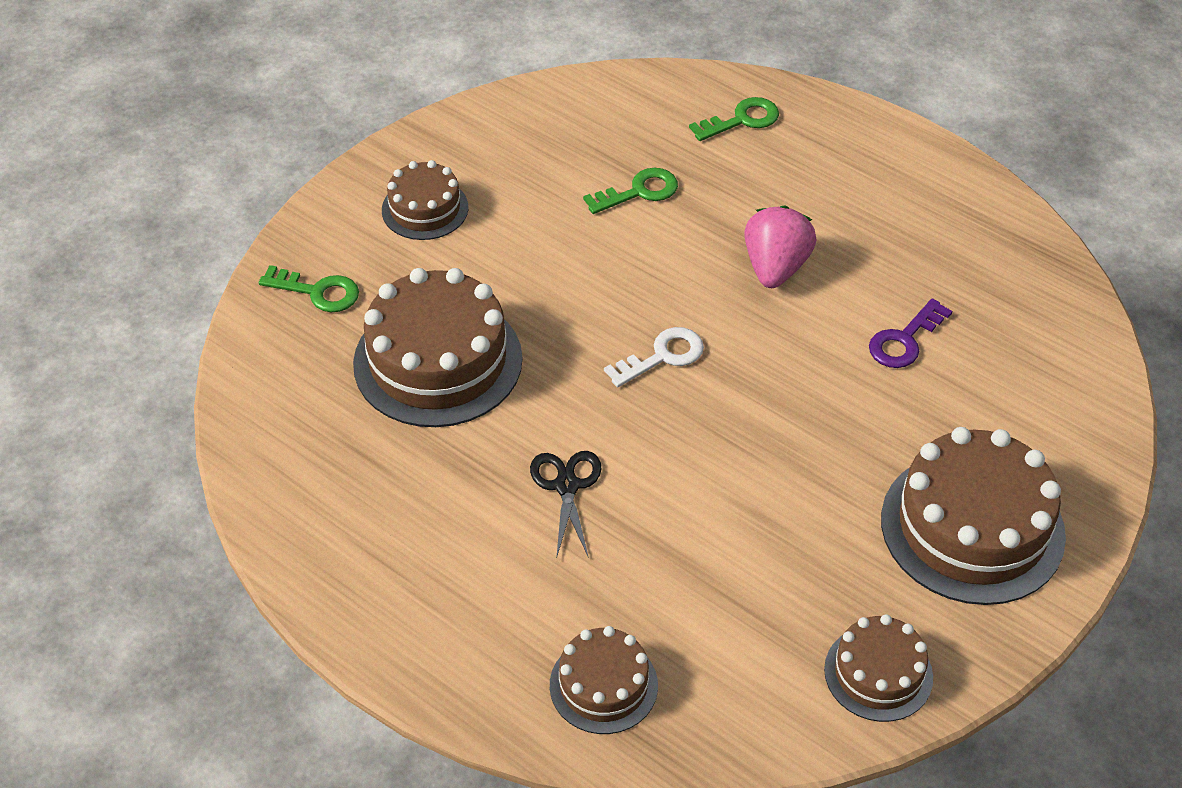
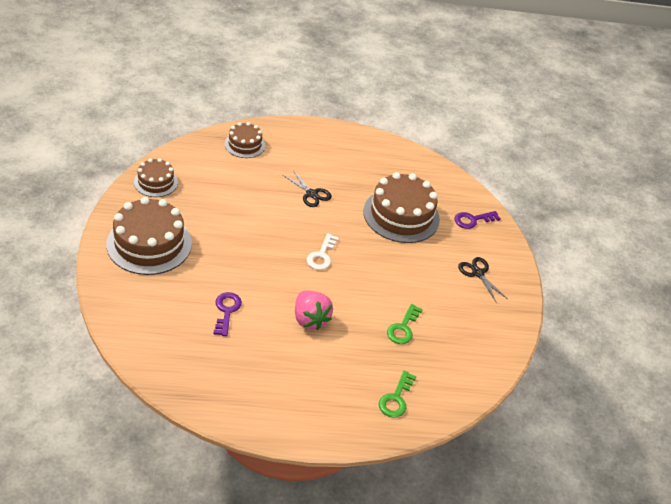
camera: 135 degrees right, 5 degrees down
green key [259,265,359,312] -> purple key [455,211,501,229]
brown cake [382,160,469,240] -> black scissors [458,257,508,303]

